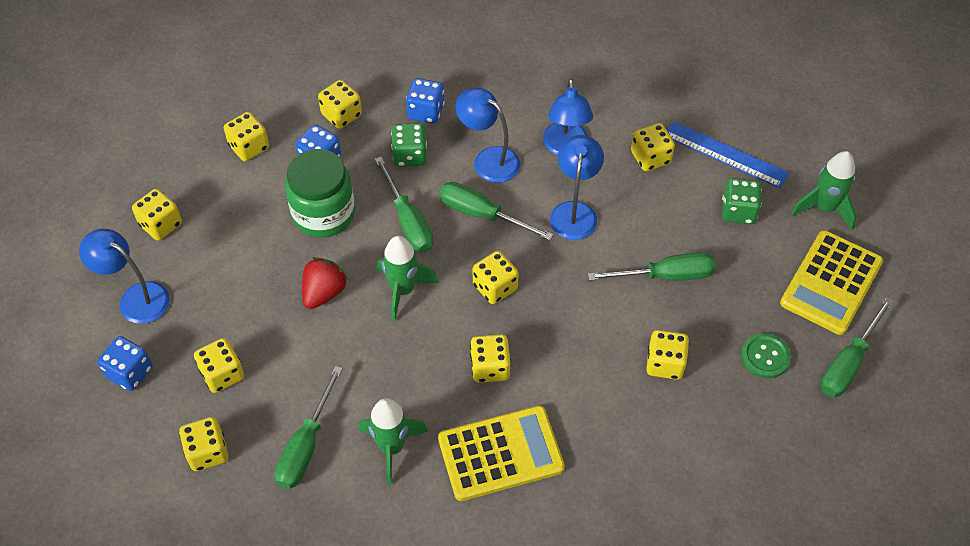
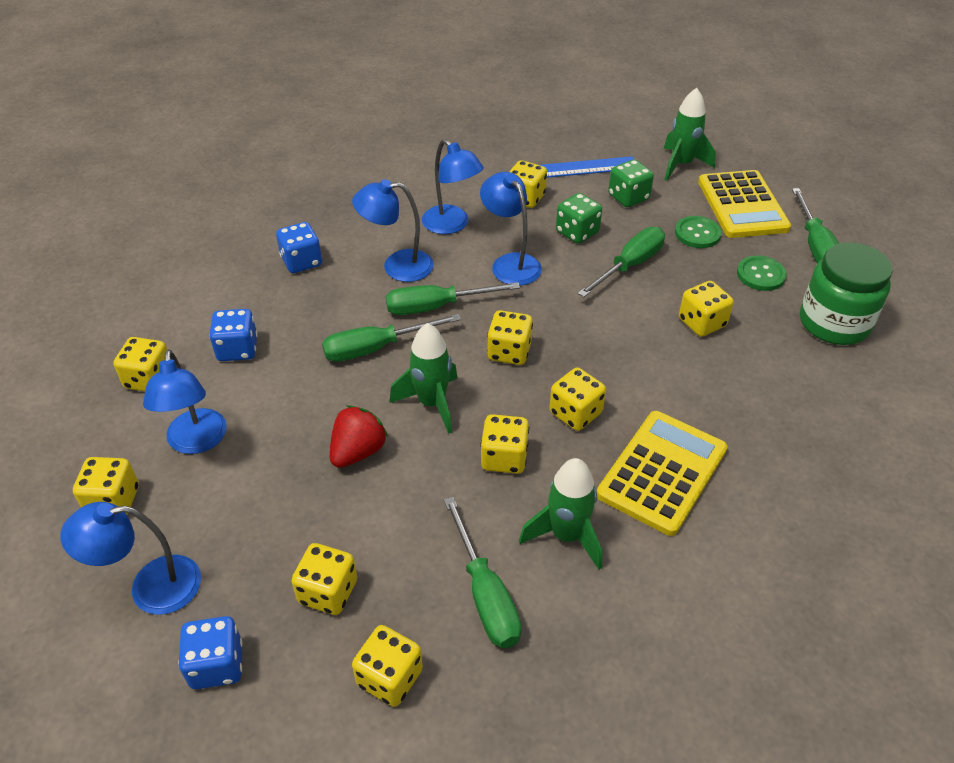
camera: 40 degrees left, 10 degrees down
green jar [285,149,355,238] -> green jar moved to [800,242,892,345]
red strawberry [302,257,348,309] -> red strawberry turned 45 degrees clockwise [330,405,388,468]
yellow dice [318,80,362,129] -> yellow dice moved to [481,414,529,474]
green screwdriver [375,157,433,252] -> green screwdriver turned 135 degrees clockwise [322,314,461,362]
green dice [391,123,427,167] -> green dice moved to [556,193,602,244]
none -> blue lamp [143,349,227,454]
none -> green button [675,216,722,248]

